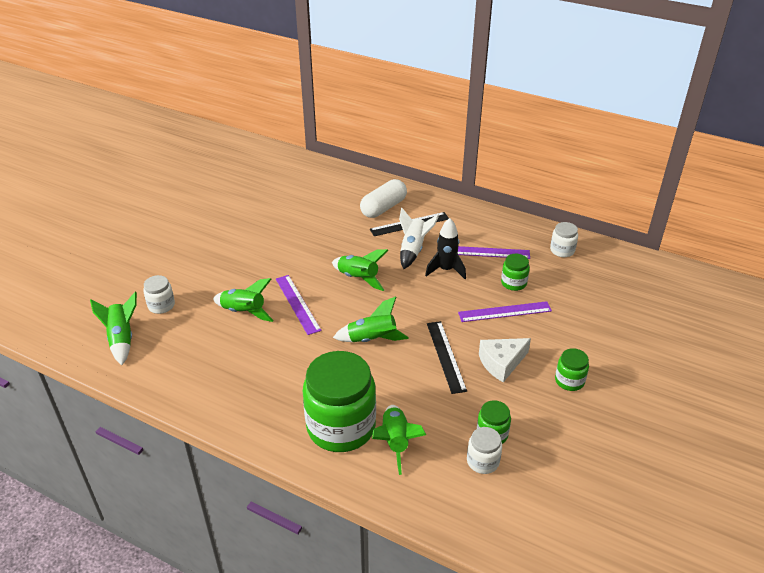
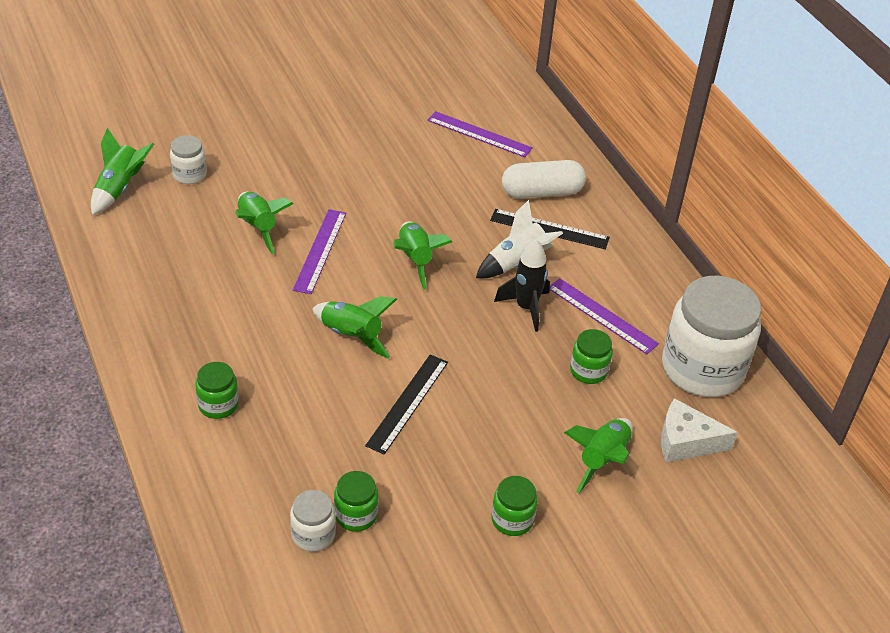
camera: 35 degrees right, 5 degrees up
green jar [303,351,376,452] -> green jar [195,362,239,419], size x0.45
green rocket [372,405,426,475] -> green rocket moved to [564,418,633,493]
purple ruler [458,301,552,322] -> purple ruler moved to [427,111,533,157]
white cheese [479,338,531,382] -> white cheese moved to [661,398,738,462]
white jar [550,222,578,257] -> white jar [662,276,761,397], size x2.20

